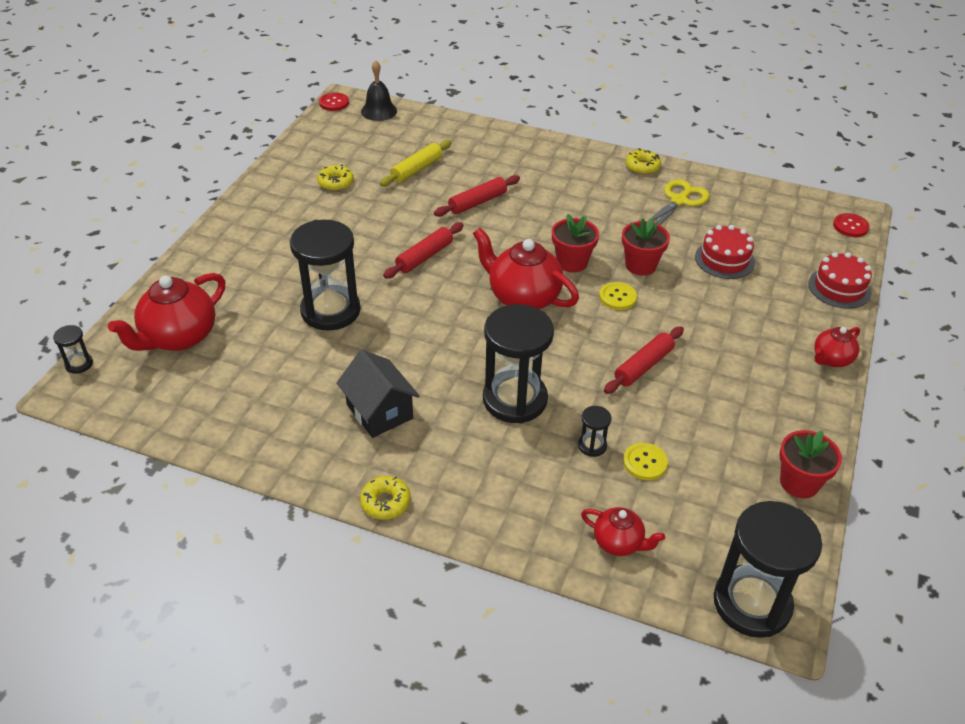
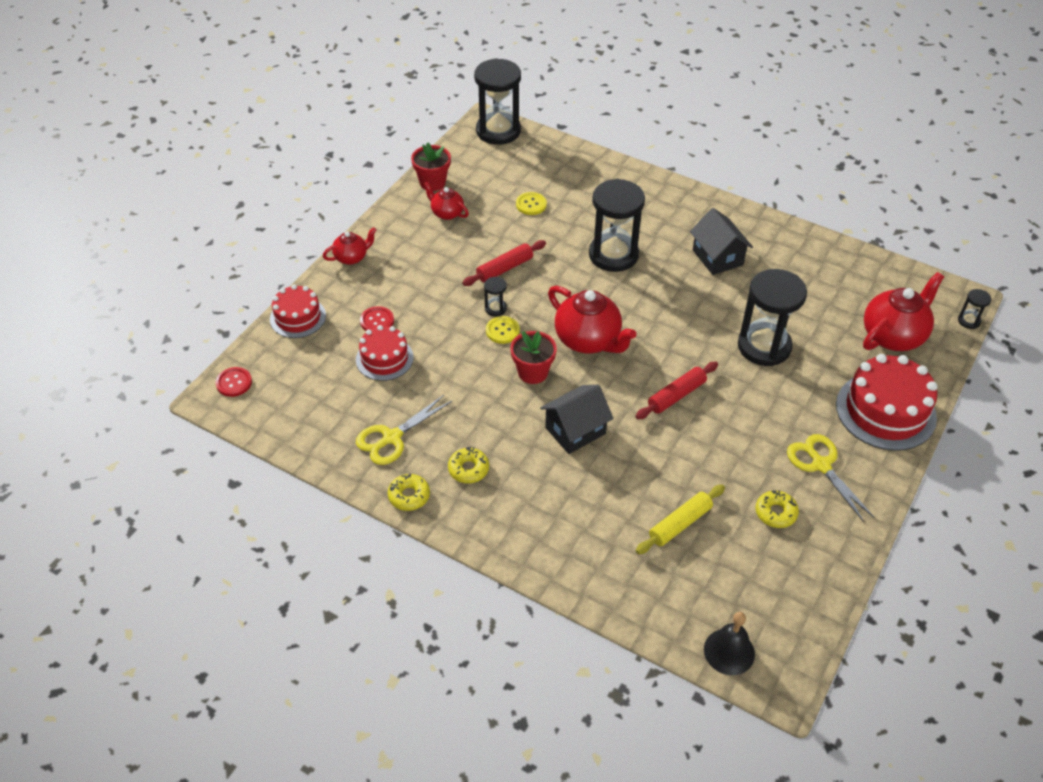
camera: 170 degrees left, 5 degrees up
red button [319,92,349,111] -> red button moved to [360,306,394,331]
yellow donut [360,476,411,520] -> yellow donut moved to [448,447,489,483]
red rolling pin [434,175,520,216] -> none
black hourglass [578,406,611,457] -> black hourglass moved to [484,277,507,316]
red teapot [581,507,665,556] -> red teapot moved to [424,181,469,220]
red flower pot [622,218,670,276] -> none
none -> black house [540,385,614,454]
none -> yellow scissors [787,434,875,522]
none -> red cake [836,354,938,451]

